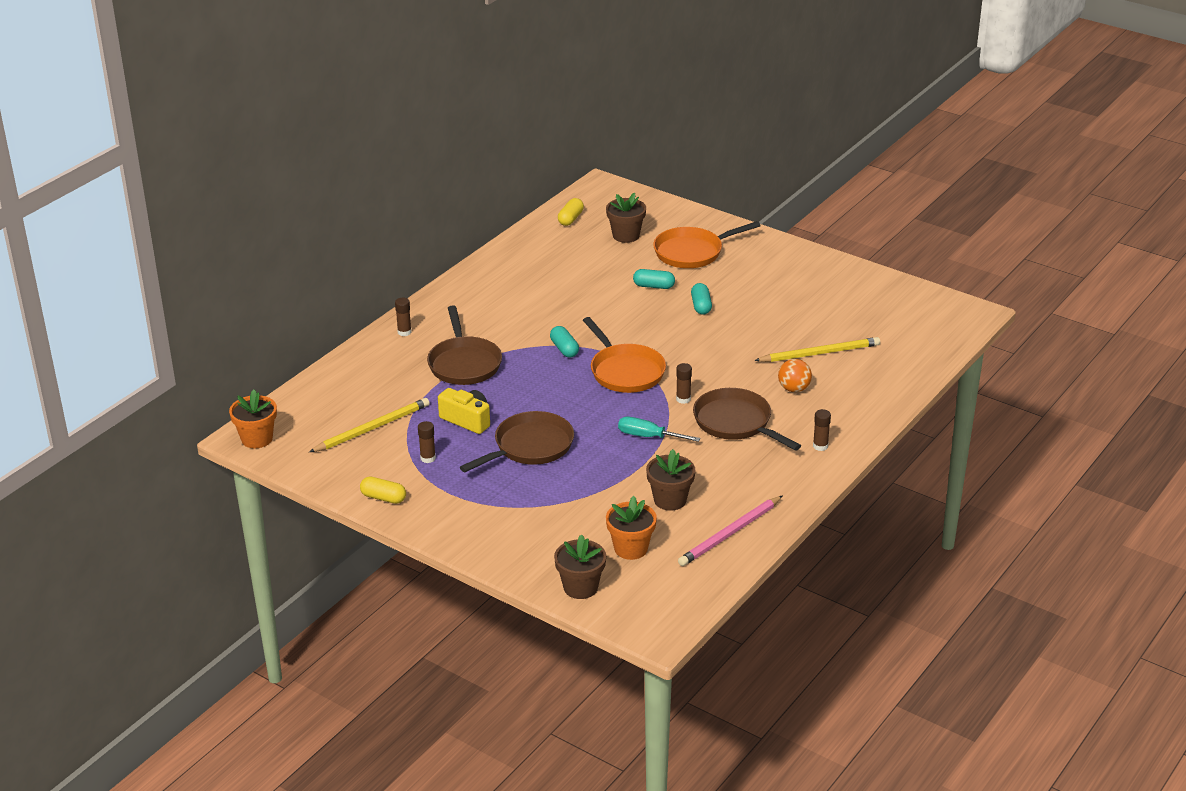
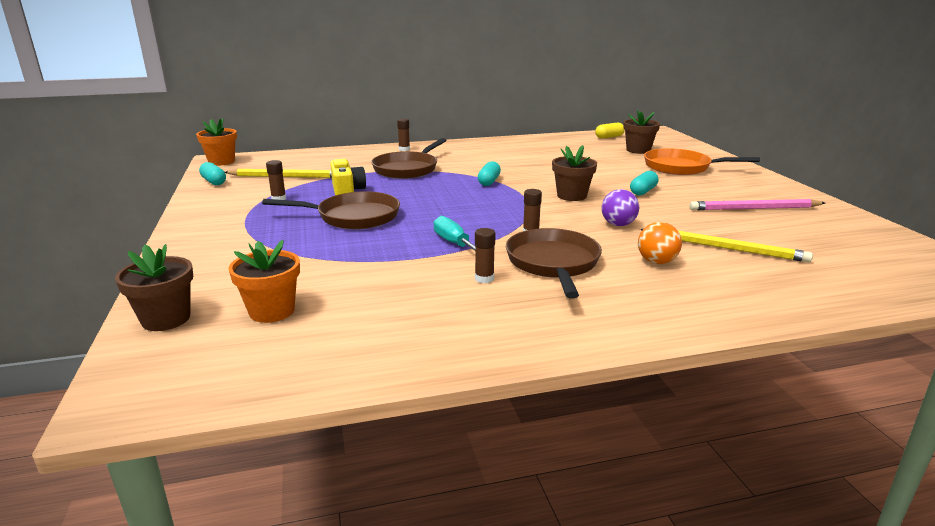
camera: 40 degrees right, 10 degrees down
yellow capsule [360,476,406,504] -> none
orange pan [583,317,666,393] -> none
turquoise capsule [633,269,675,289] -> turquoise capsule moved to [199,162,226,185]
brown flower pot [646,449,696,511] -> brown flower pot moved to [552,145,597,201]
pink pencil [678,496,782,566] -> pink pencil moved to [690,199,825,210]
brown glue stick [813,409,831,451] -> brown glue stick moved to [475,228,496,283]
none -> purple ball [602,189,639,226]

